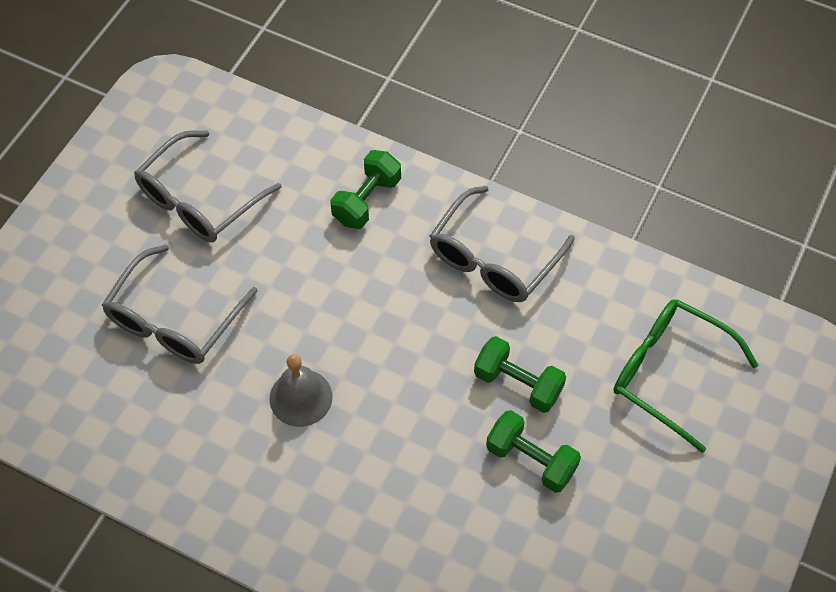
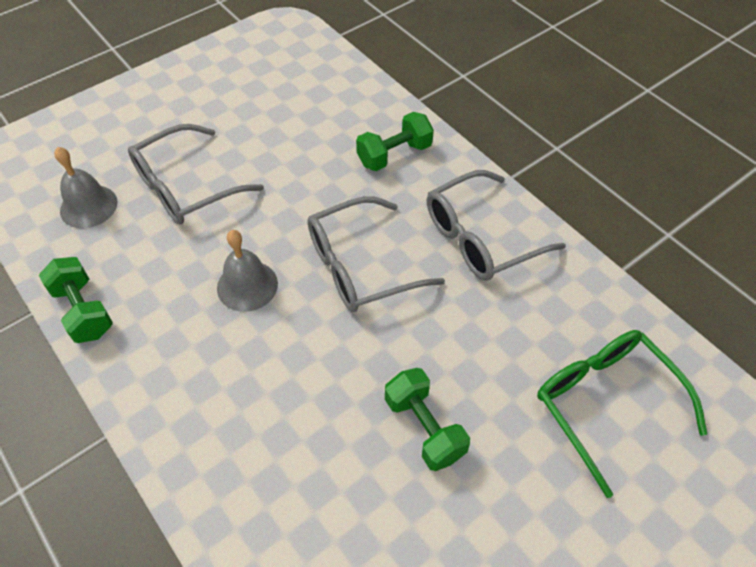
camera: 25 degrees right, 5 degrees down
grey glasses [134,130,282,243] -> grey glasses moved to [307,196,445,312]
green dumbbell [474,336,566,413] -> green dumbbell moved to [39,257,113,343]
none -> grey bell [54,147,117,228]

